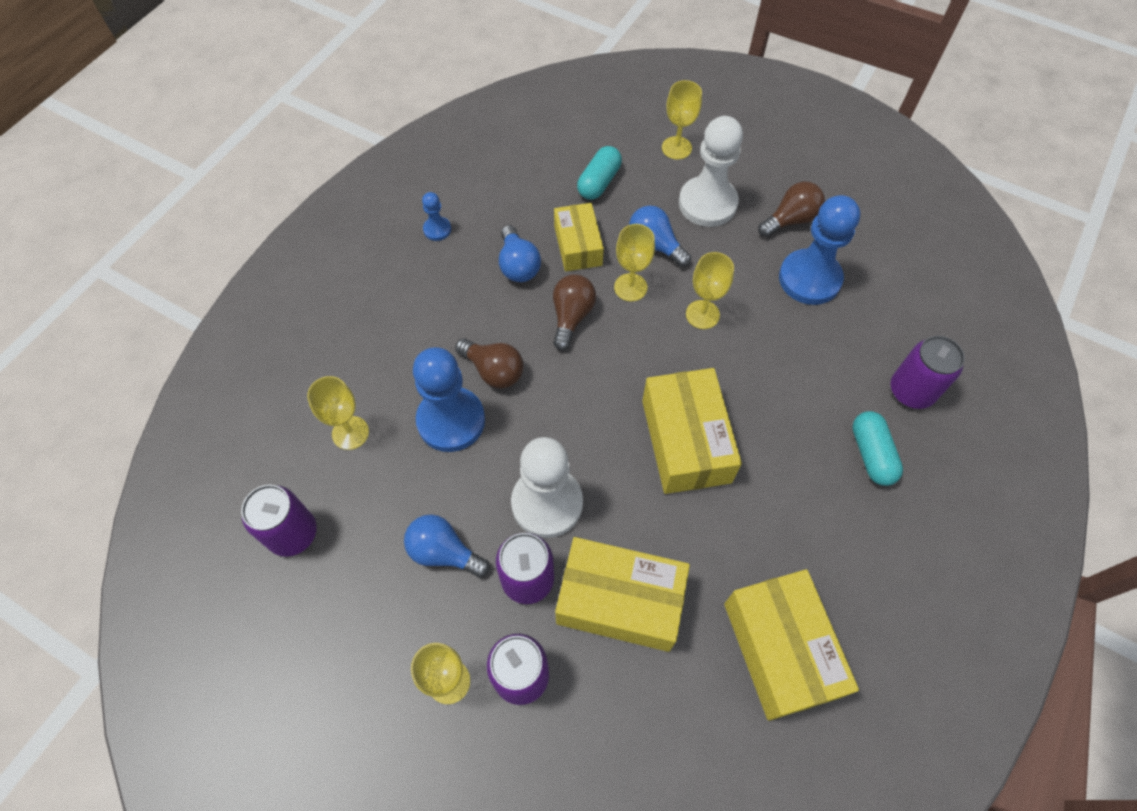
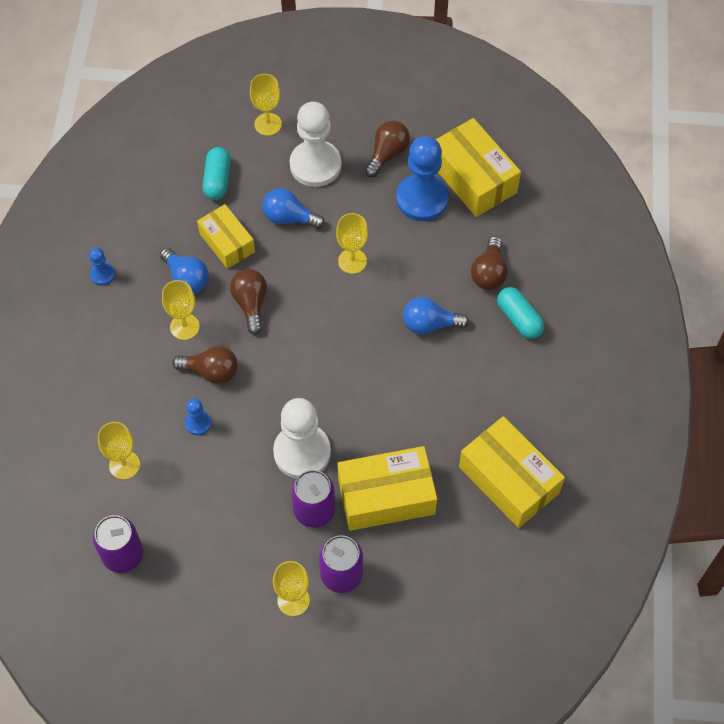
camera: 25 degrees left, 0 degrees up
blue light bulb [404,515,490,578] -> blue light bulb moved to [403,297,469,334]
blue pawn [413,347,485,452] -> blue pawn [185,398,212,435], size x0.46
yellow goblet [614,224,655,301] -> yellow goblet moved to [162,280,200,340]
yellow box [642,368,742,494] -> yellow box moved to [435,118,521,217]
purple can [890,336,965,409] -> none
none -> brown light bulb [471,236,508,290]

